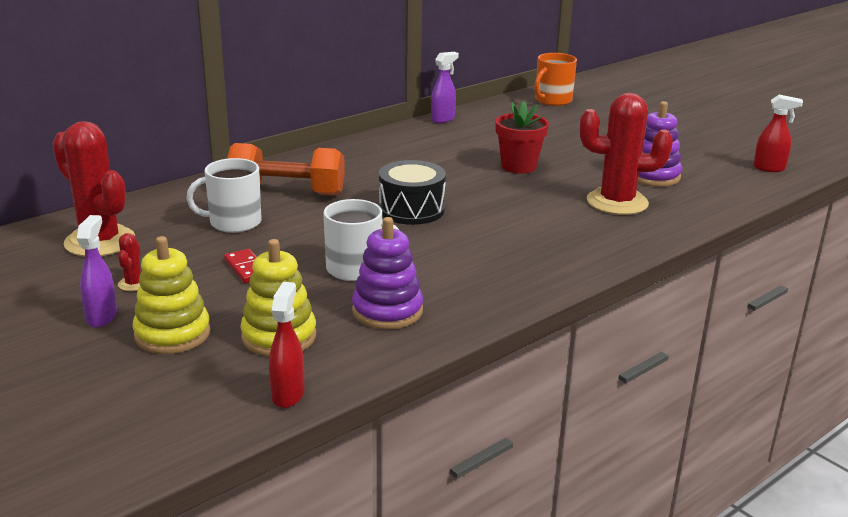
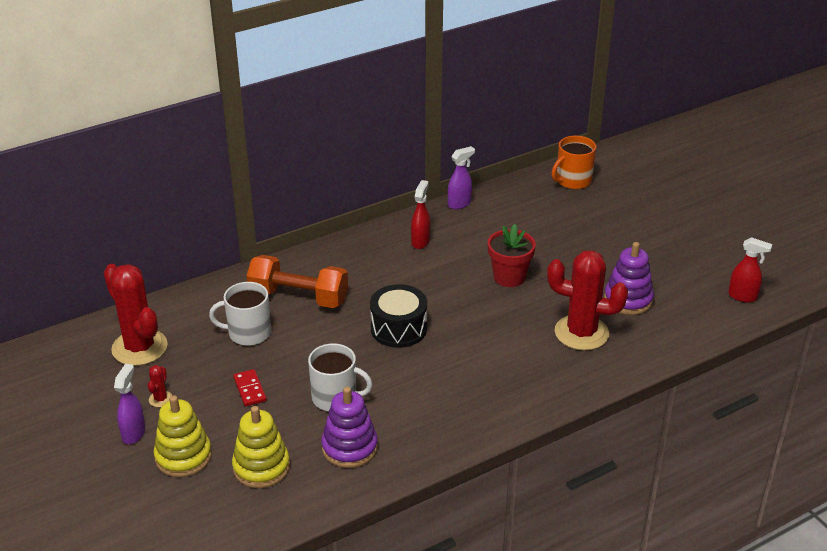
camera: 10 degrees right, 10 degrees up
red spray bottle [269,282,304,408] -> red spray bottle moved to [411,180,430,249]

